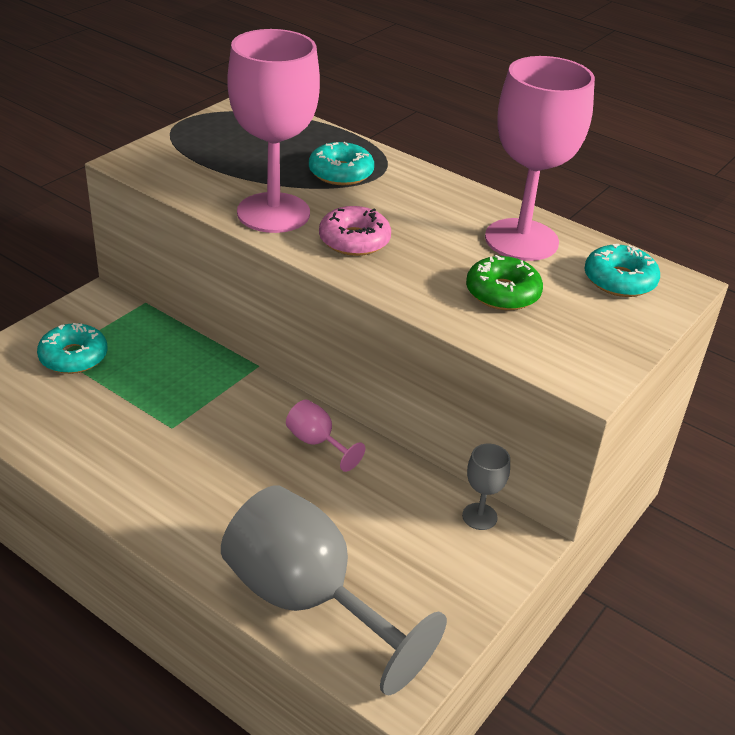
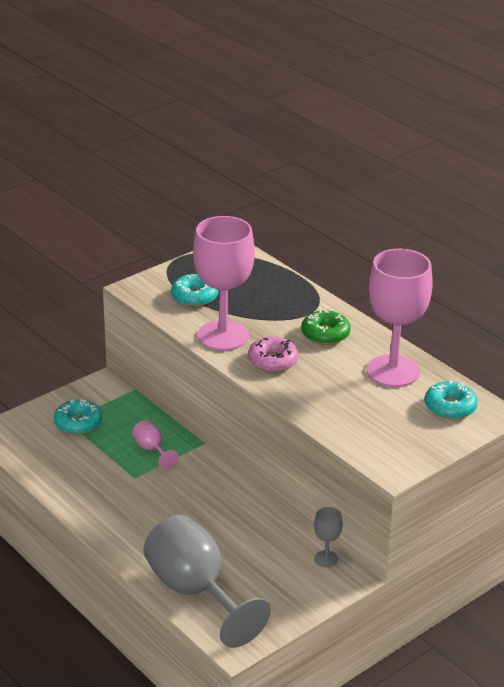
camera: 15 degrees right, 5 degrees down
pink goblet [286,400,365,472] -> pink goblet moved to [132,420,178,469]
turquoise donut [309,142,374,185] -> turquoise donut moved to [171,274,218,307]
green donut [466,255,543,310] -> green donut moved to [301,309,351,345]

